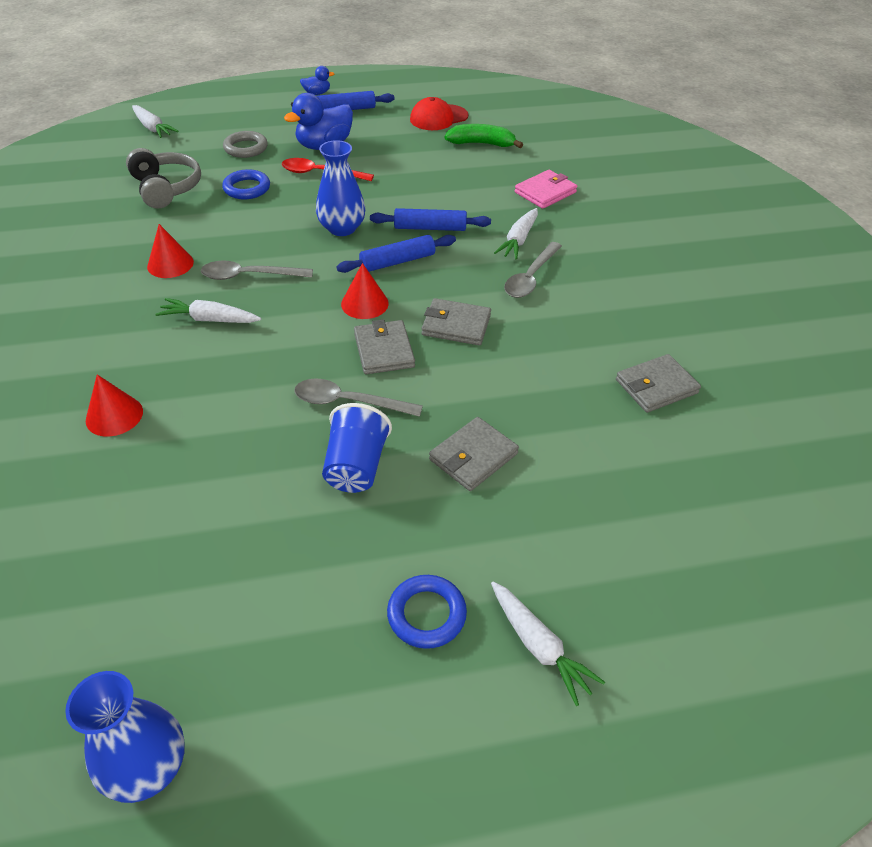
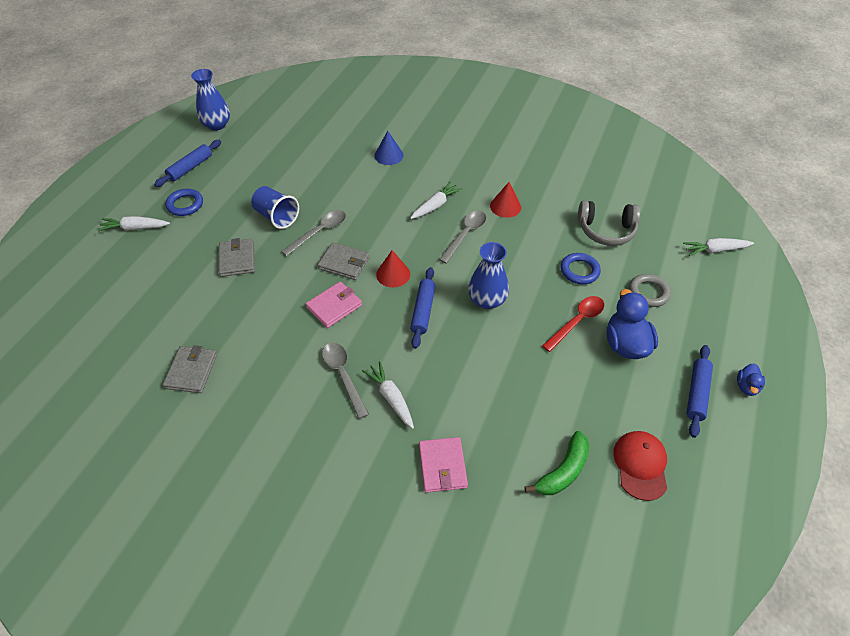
camera: 125 degrees right, 5 degrees up
red cone [86,375,143,437] -> blue cone [375,131,403,165]
blue rolling pin [370,208,491,231] -> blue rolling pin moved to [154,140,221,187]
grey wallet [421,298,491,345] -> pink wallet [306,281,362,328]

